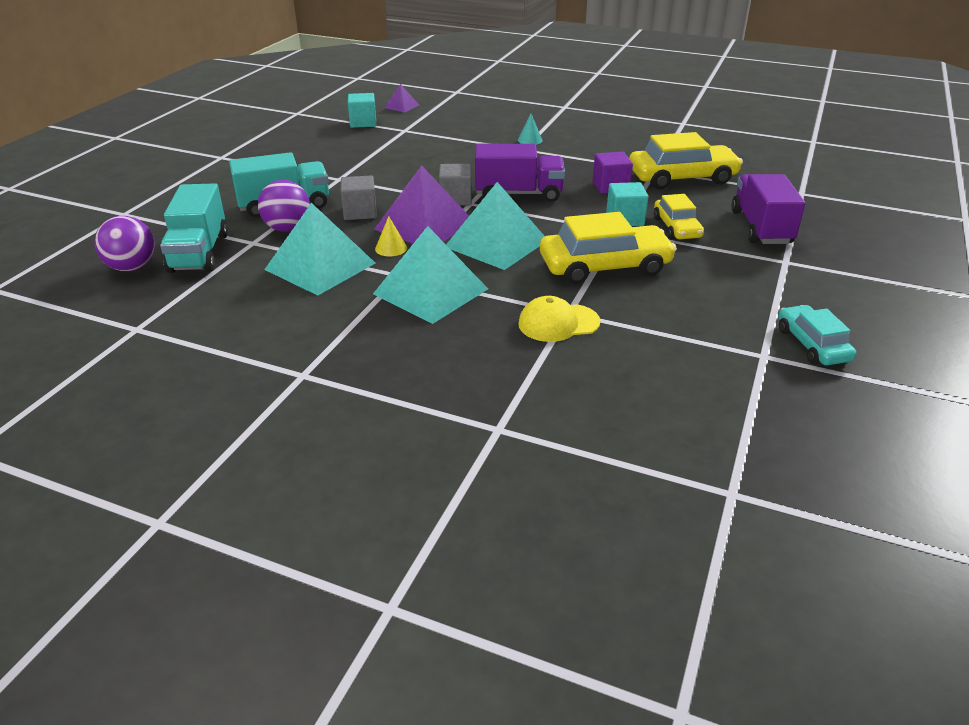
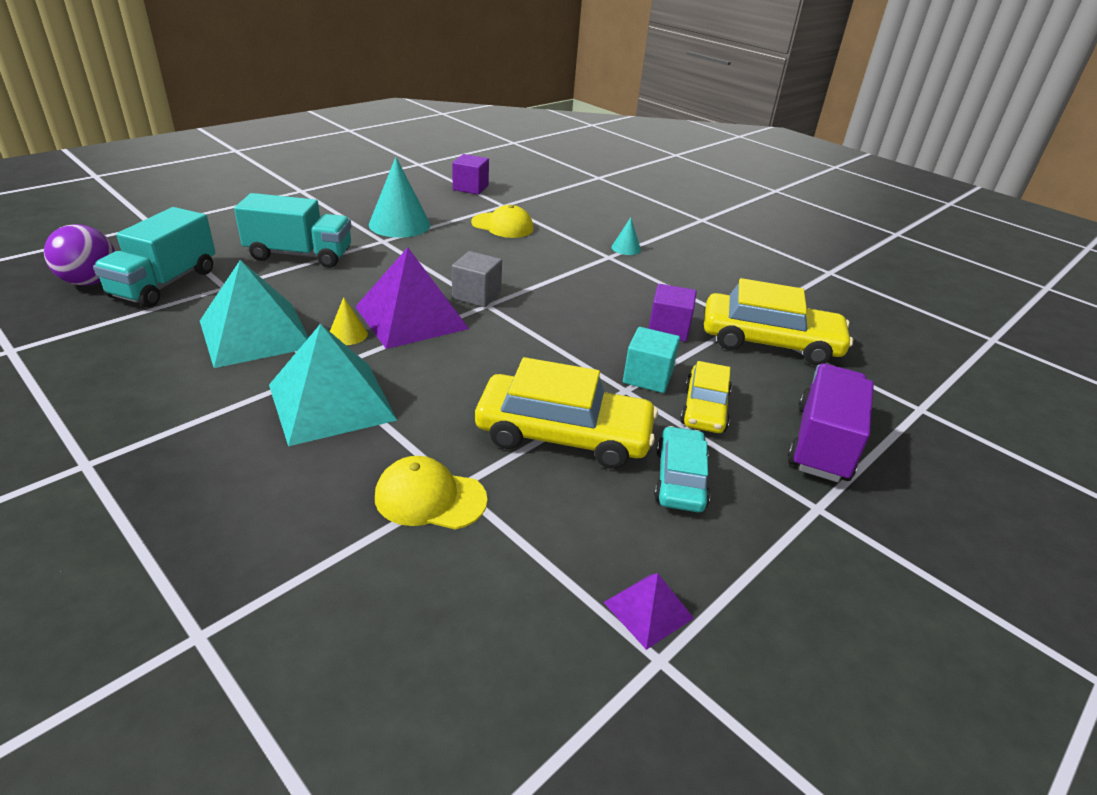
camera: 20 degrees right, 0 degrees up
purple ball [258,180,310,232] -> none
grey cube [341,175,377,220] -> none
turquoise cube [348,93,376,128] -> purple cube [452,154,489,195]
purple pyramid [385,84,419,112] -> purple pyramid moved to [603,573,694,650]
turquoise pyramid [446,182,545,270] -> none
purple truck [475,144,565,202] -> none
turquoise car [778,305,857,365] -> turquoise car moved to [654,426,710,512]
none -> turquoise cone [369,157,431,238]
none -> yellow cap [471,205,533,238]

